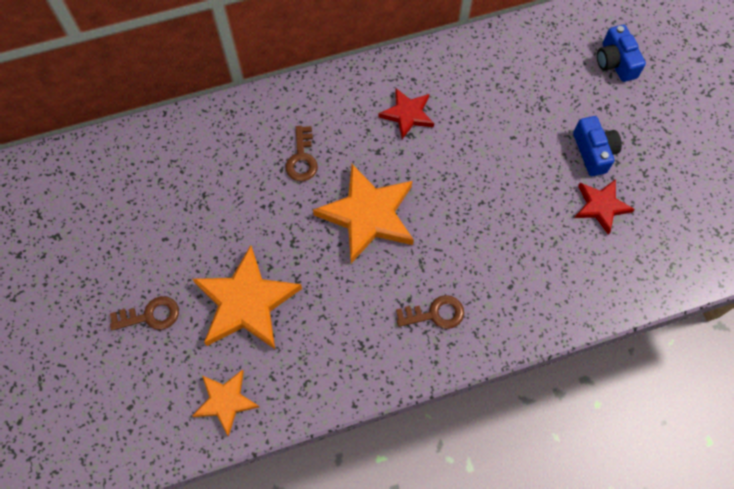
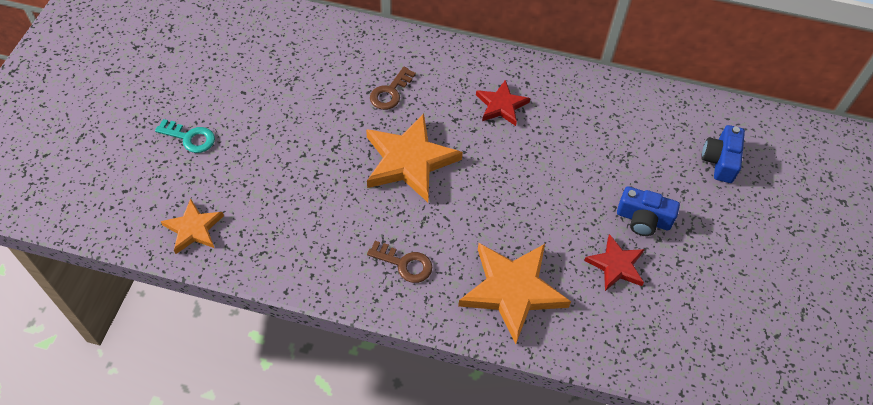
camera: 30 degrees right, 10 degrees down
brown key [110,296,179,331] -> turquoise key [155,119,215,153]
orange star [192,245,302,349] -> orange star moved to [458,243,571,344]
blue camera [573,116,622,176] -> blue camera turned 90 degrees clockwise [617,186,680,236]

